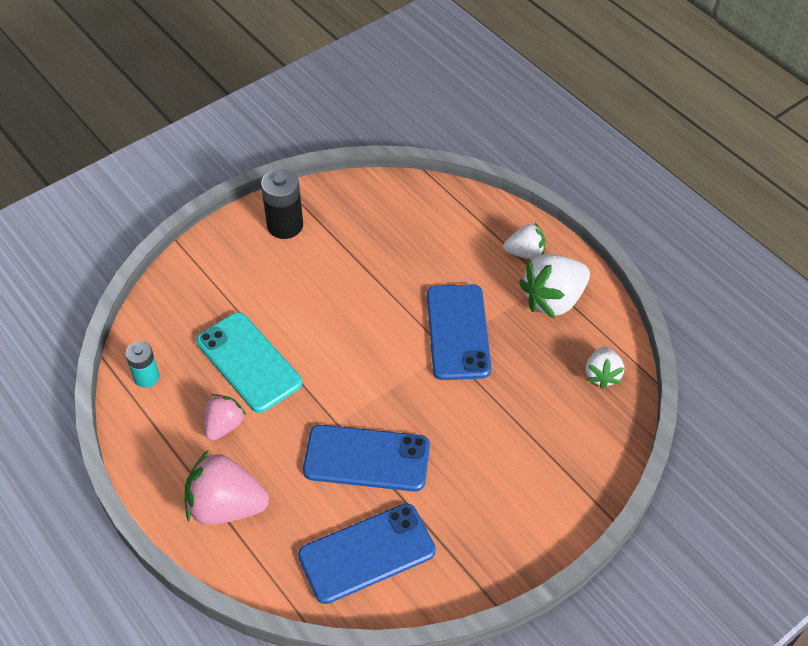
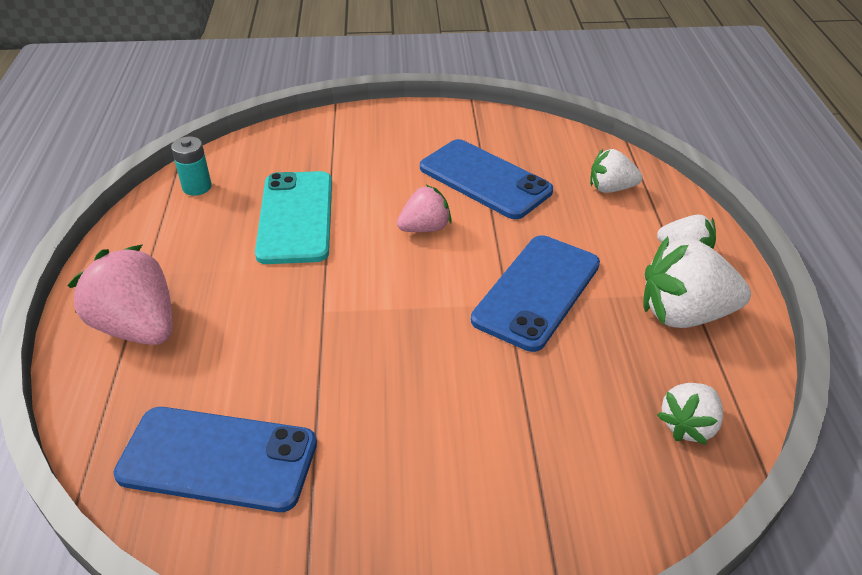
camera: 35 degrees right, 10 degrees down
pink strawberry [204,394,246,441] -> pink strawberry moved to [397,185,452,232]
black battery [261,169,303,239] -> none
blue phone [303,425,430,492] -> blue phone moved to [420,139,553,219]
none -> white strawberry [590,149,643,193]

